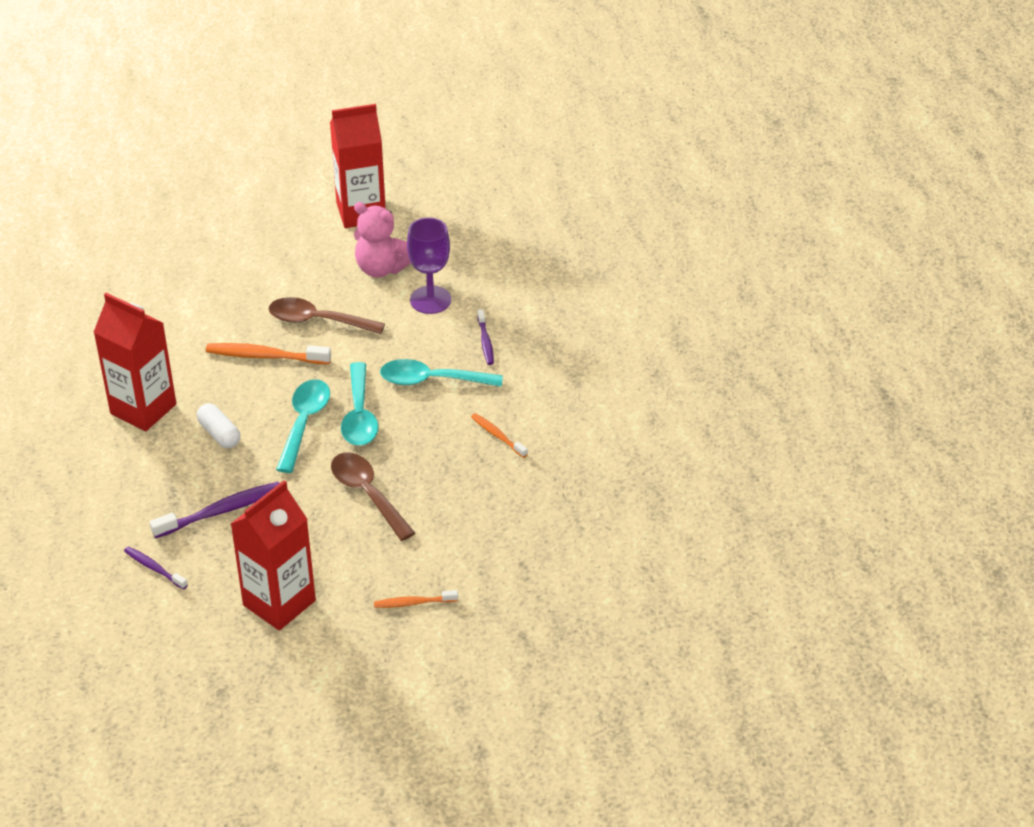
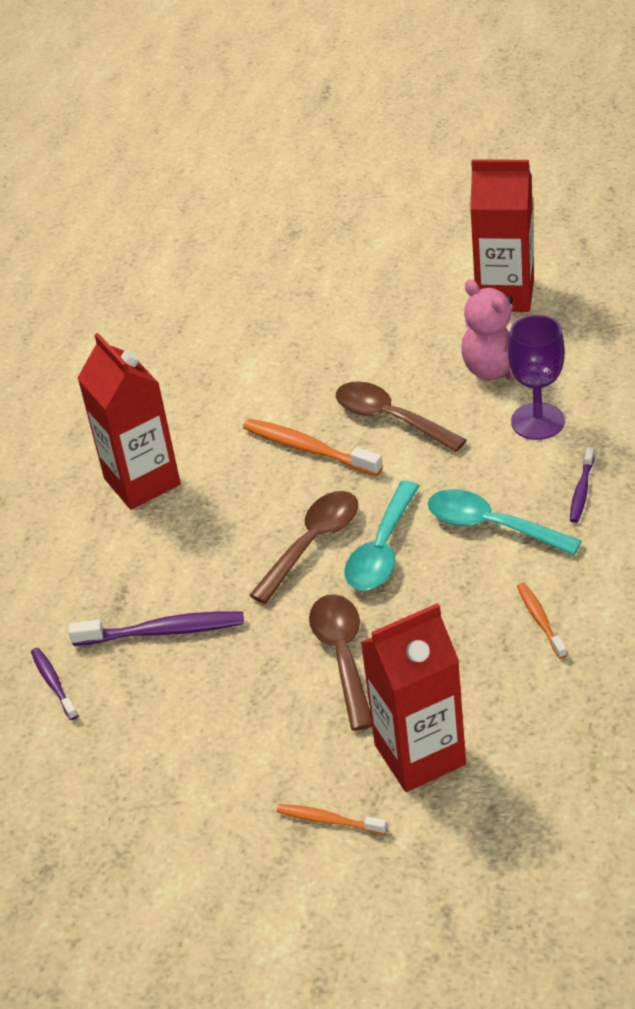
camera: 30 degrees right, 0 degrees up
white capsule [197,403,240,448] -> none
red carton [231,480,316,630] -> red carton moved to [360,603,466,792]
turquoise spoon [276,379,330,473] -> brown spoon [249,491,358,604]

